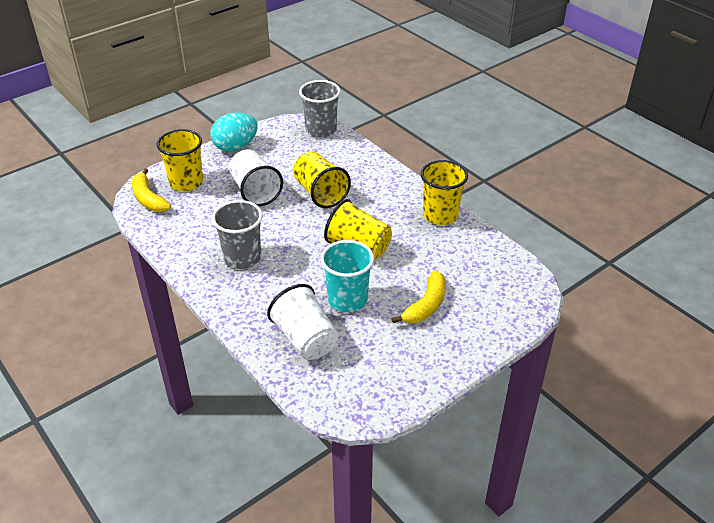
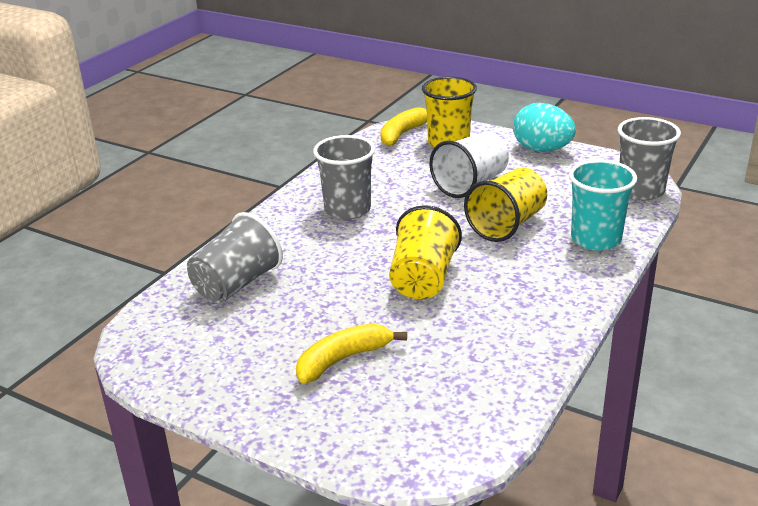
camera: 70 degrees right, 10 degrees down
white cup [267,284,338,360] -> grey cup [187,212,283,303]
turquoise cup [321,240,374,313] -> turquoise cup moved to [569,160,637,250]
yellow banana [391,271,446,323] -> yellow banana turned 135 degrees clockwise [296,323,407,384]
yellow cup [421,160,468,225] -> none

